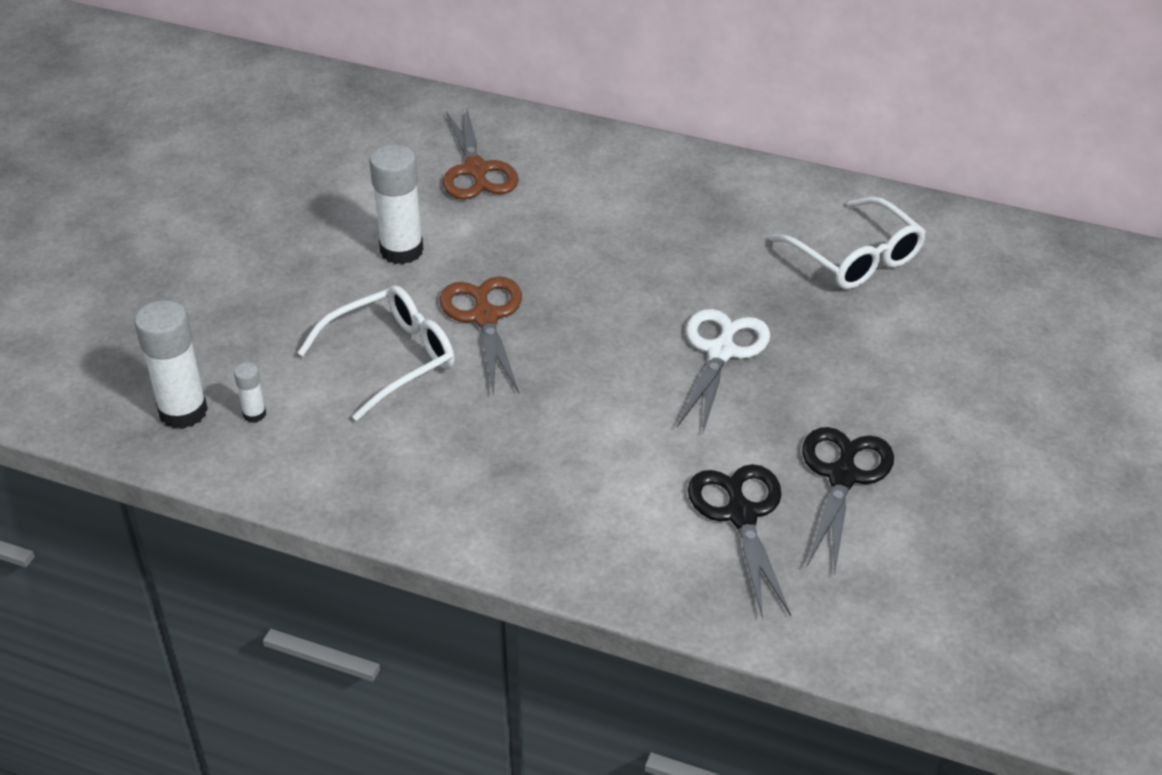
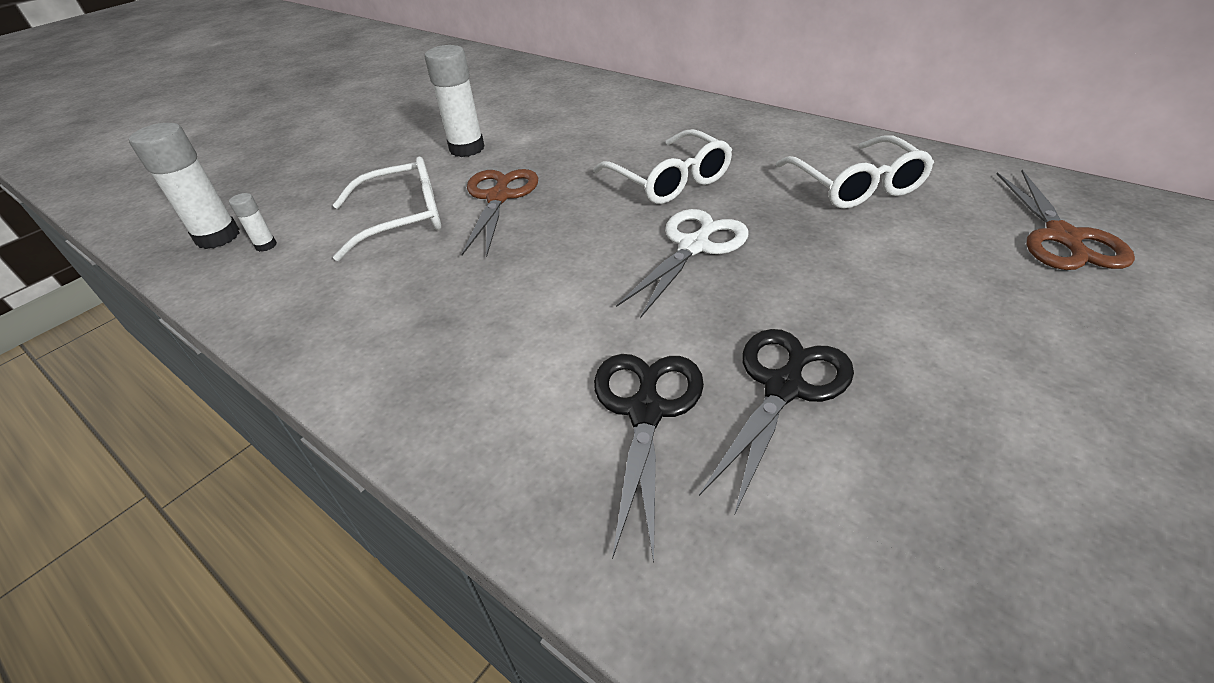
camera: 20 degrees right, 0 degrees up
brown scissors [443,109,519,200] -> brown scissors moved to [997,170,1135,270]
none -> white glasses [593,129,732,204]

